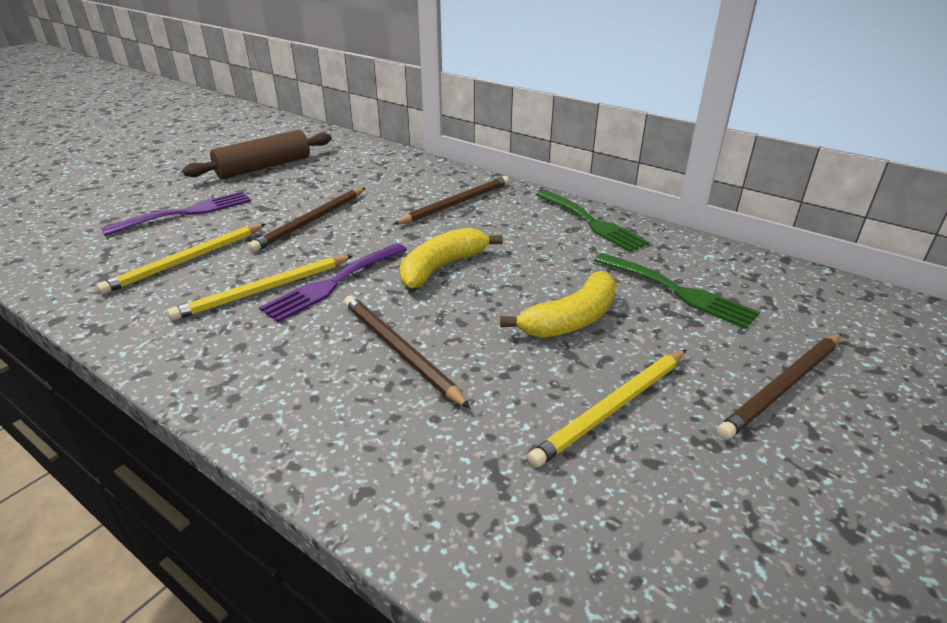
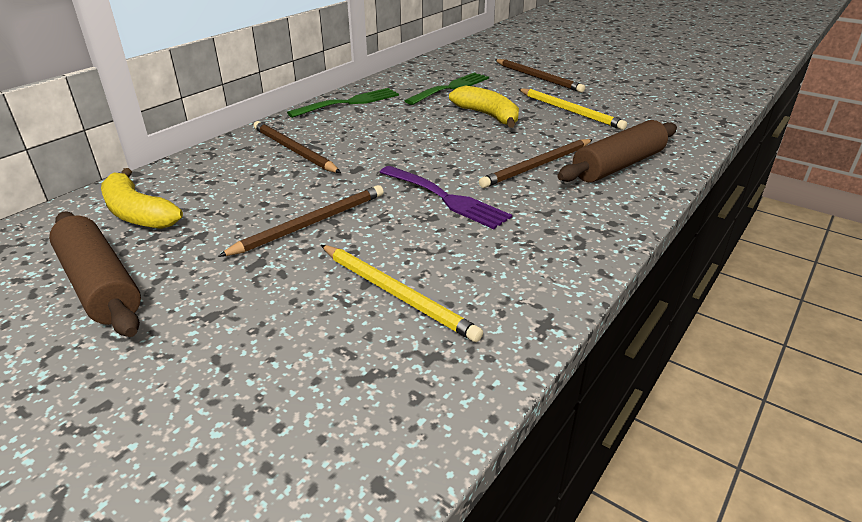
camera: 90 degrees left, 0 degrees up
purple fork [101,191,251,236] -> none
yellow pencil [167,255,353,321] -> none
brown pencil [248,188,365,252] -> brown pencil turned 75 degrees counterclockwise [218,185,384,257]
yellow banana [400,227,503,289] -> yellow banana moved to [101,168,183,229]
none -> brown rolling pin [557,120,677,182]

